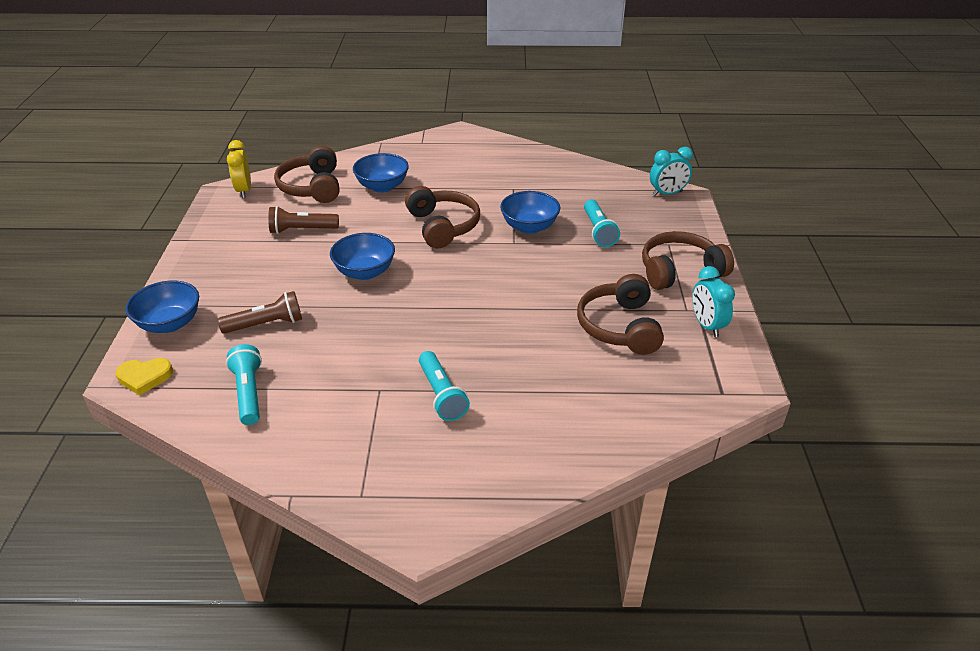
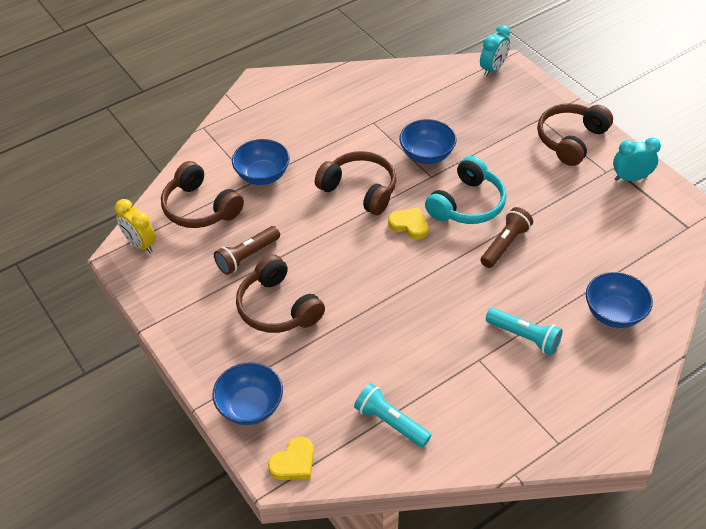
camera: 35 degrees left, 10 degrees up
brown flashlight [218,291,302,334] -> brown flashlight moved to [481,207,533,268]
blue bowl [330,233,395,280] -> blue bowl moved to [586,272,653,328]
brown headphones [577,274,664,355] -> brown headphones moved to [236,254,325,333]
turquoise flashlight [584,199,620,247] -> none
turquoise clock [692,266,735,337] -> turquoise clock turned 135 degrees clockwise [613,137,661,181]
none -> yellow heart [388,207,429,239]
none -> turquoise headphones [425,156,506,224]

